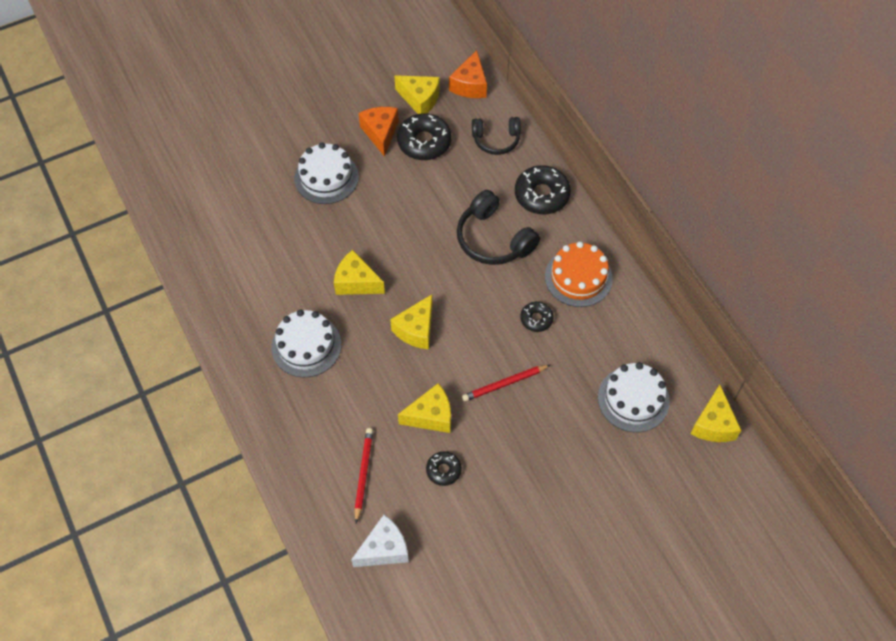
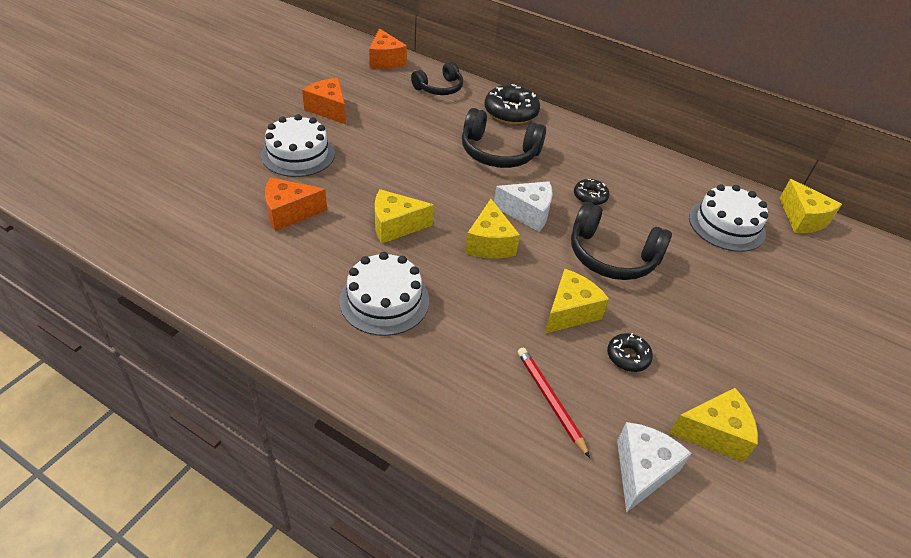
camera: 35 degrees left, 15 degrees down
yellow cheese [394,75,440,114] -> yellow cheese moved to [669,388,758,462]
black donut [397,113,451,160] -> none
red pencil [462,365,550,402] -> black headphones [571,202,672,280]
orange cake [545,241,613,307] -> none
none -> orange cheese [265,177,327,231]
none -> white cheese [494,181,553,232]

